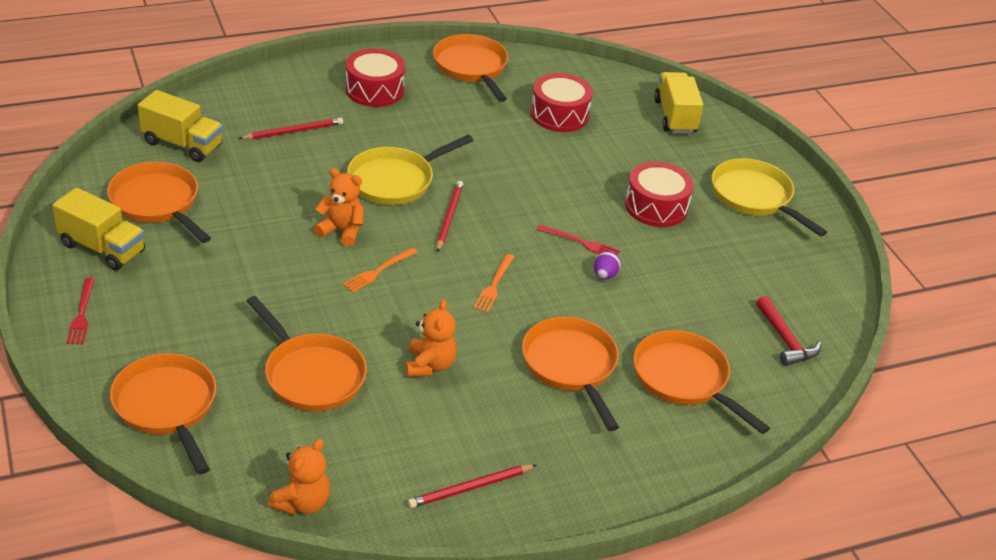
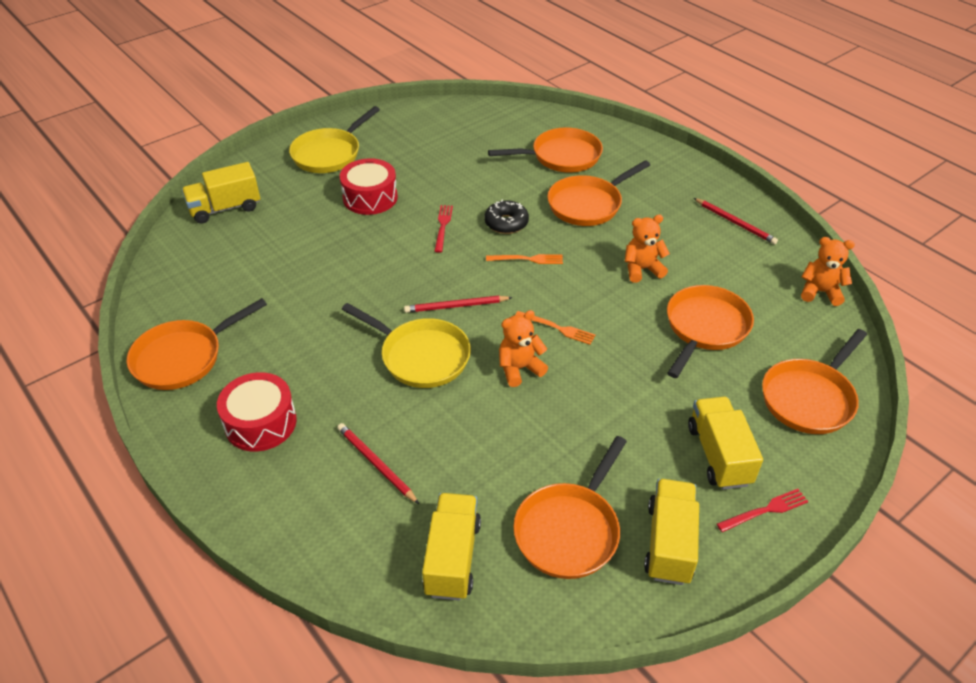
camera: 105 degrees left, 5 degrees up
orange teddy bear [314,168,364,247] -> orange teddy bear turned 60 degrees clockwise [499,310,548,387]
red drum [531,73,593,132] -> none
purple egg [594,251,621,279] -> none
orange pan [633,330,770,434] -> orange pan turned 135 degrees counterclockwise [488,128,603,173]
red hammer [756,296,821,366] -> none
none -> black donut [484,200,529,234]
none -> yellow truck [688,397,763,490]

